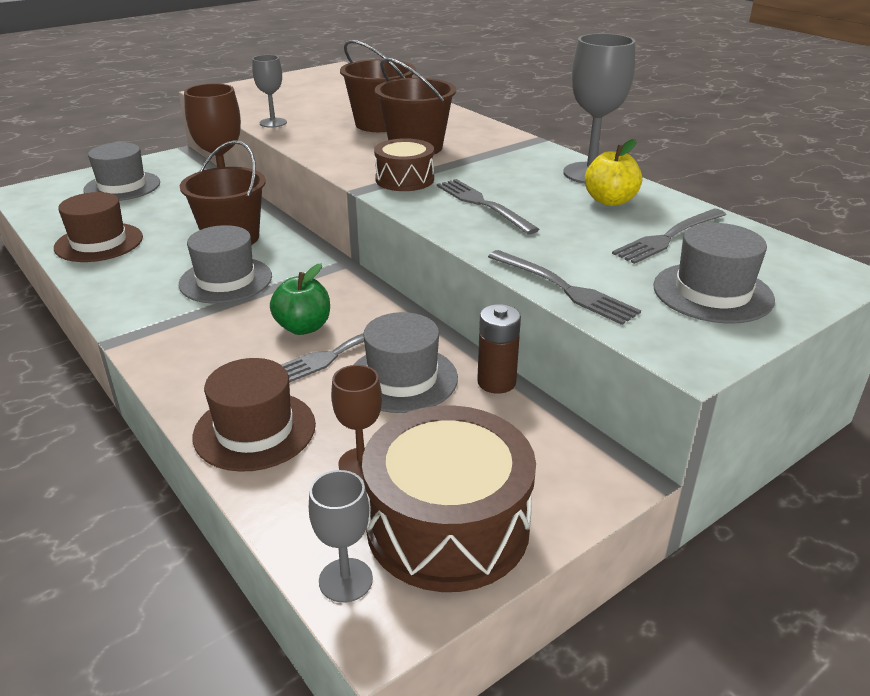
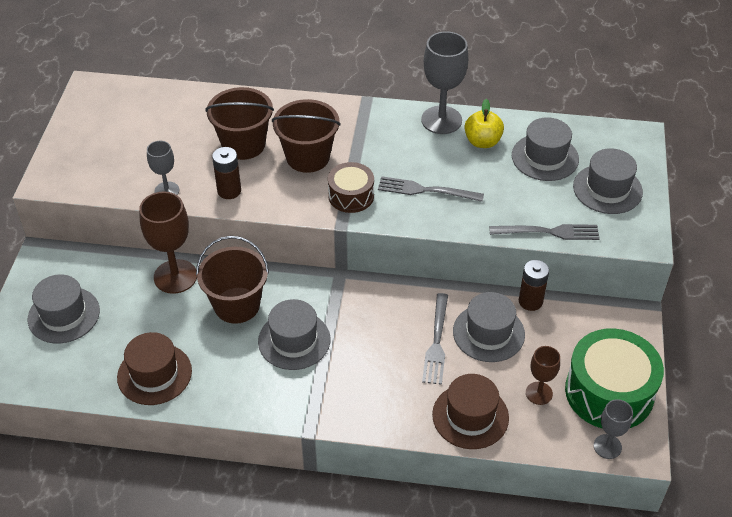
camera: 45 degrees left, 15 degrees up
green apple [270,263,330,335] -> none
brown drum [362,405,536,592] -> green drum [565,328,664,429]
grey fork [612,209,726,264] -> grey hat [512,117,579,181]
none -> brown battery [212,147,241,199]

